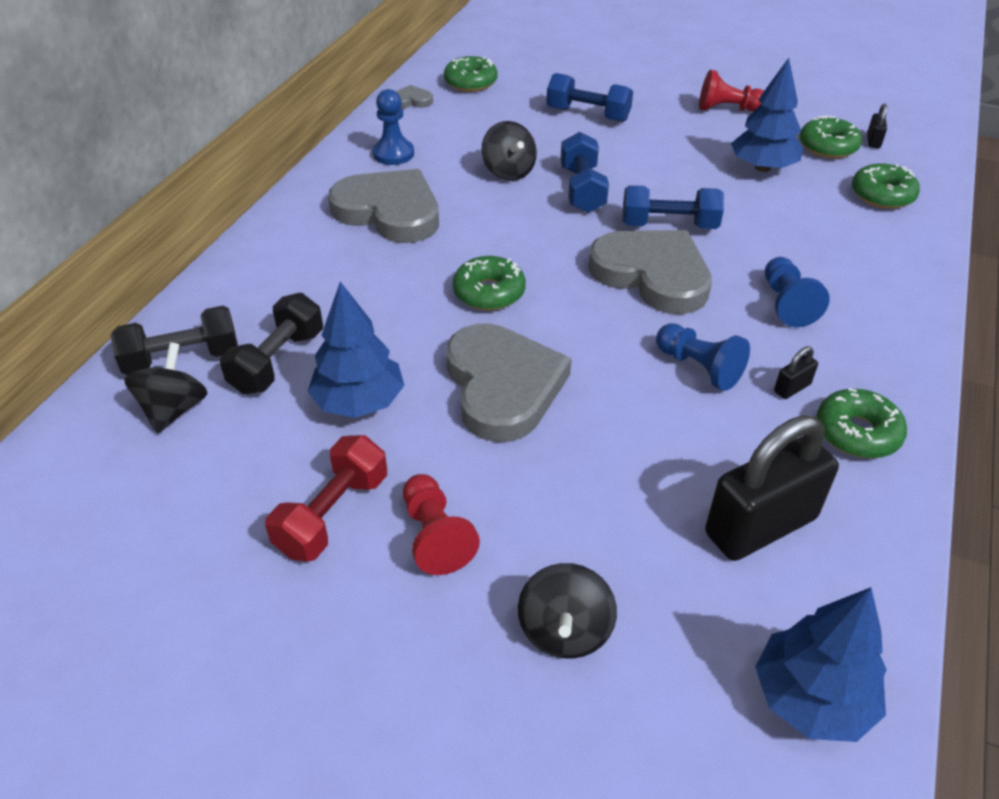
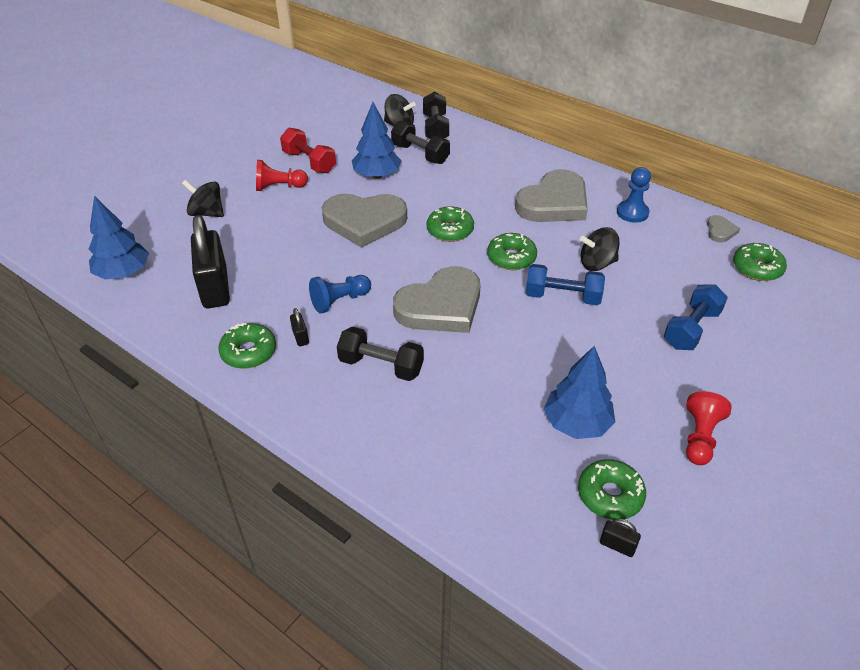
camera: 105 degrees right, 0 degrees up
blue dumbbell [623,185,724,229] -> none
blue pawn [765,257,830,327] -> black dumbbell [337,327,424,381]
green donut [852,163,920,209] -> green donut moved to [487,233,537,270]

